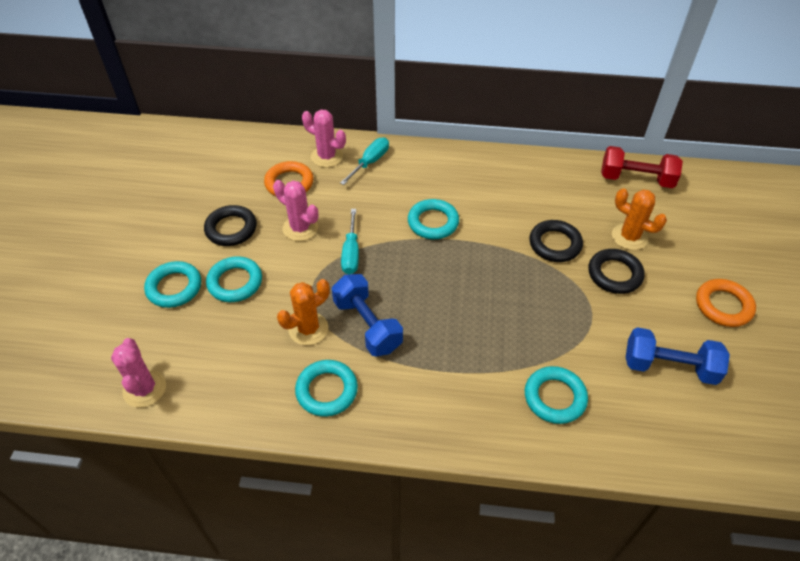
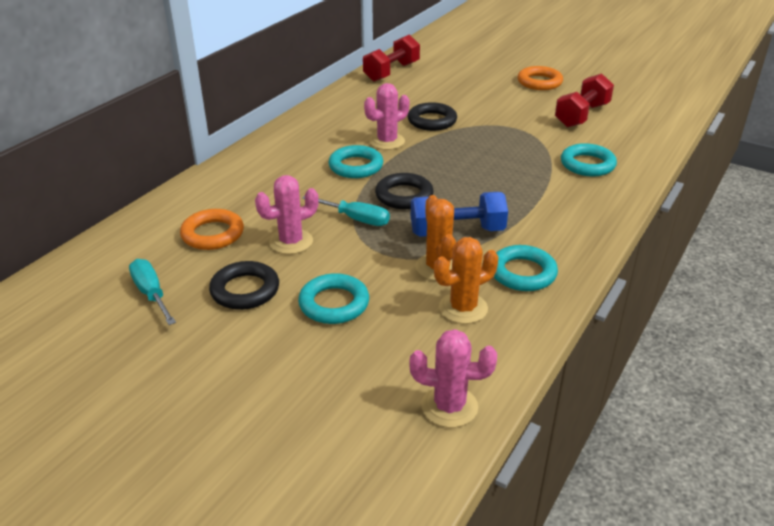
camera: 65 degrees left, 15 degrees down
turquoise ring [144,261,201,308] -> none
pink cactus [302,110,346,167] -> pink cactus moved to [364,83,409,150]
turquoise screwdriver [340,137,389,185] -> turquoise screwdriver moved to [129,259,176,325]
black ring [589,249,645,294] -> black ring moved to [375,173,434,209]
orange cactus [612,188,667,250] -> orange cactus moved to [434,237,498,324]
blue dumbbell [626,327,730,385] -> red dumbbell [555,73,614,128]

